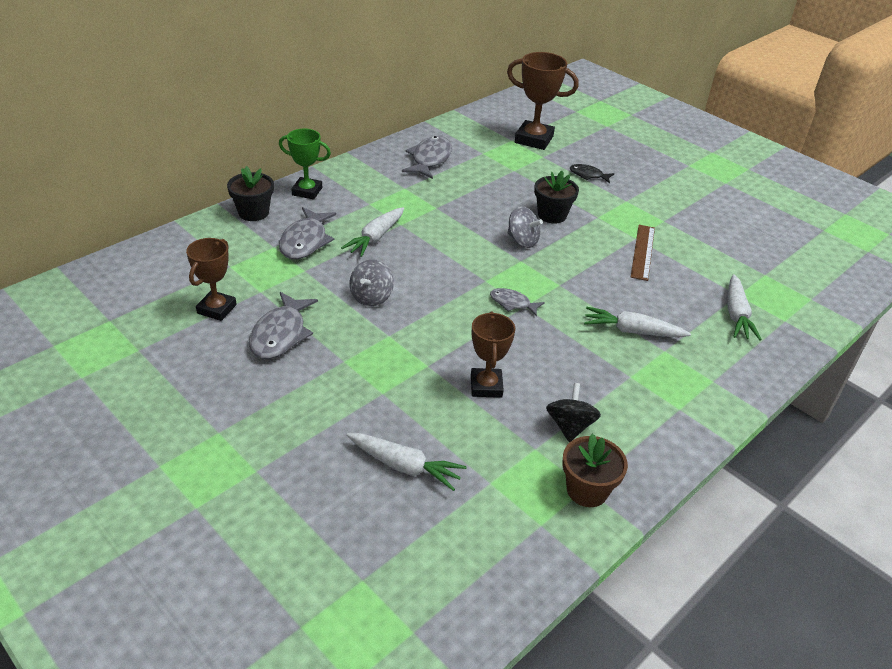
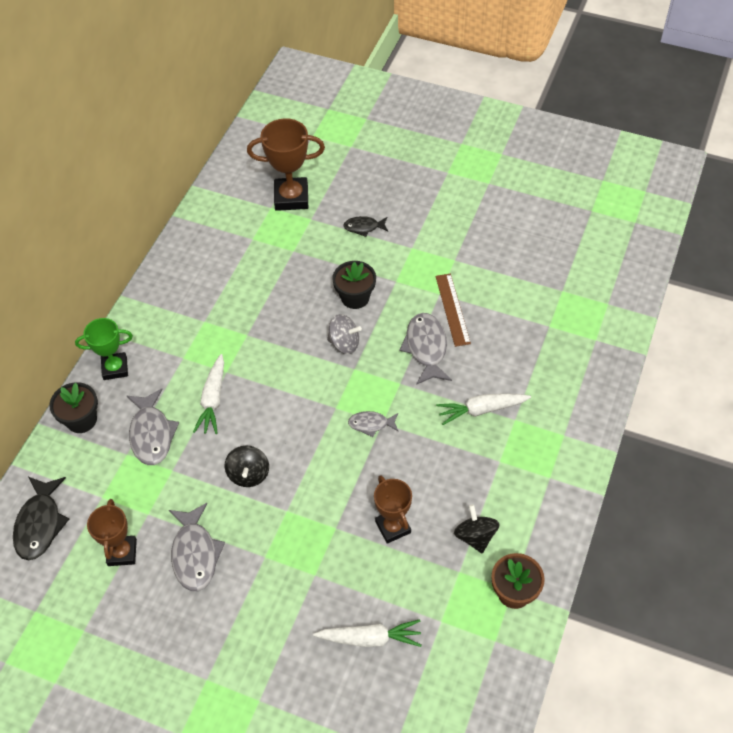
camera: 20 degrees left, 15 degrees up
grey spinning top [349,260,394,307] -> black spinning top [225,446,269,487]
grey fish [402,136,452,179] -> grey fish moved to [399,313,452,385]
white carrot [727,274,762,341] -> none
none -> black fish [13,477,69,560]

